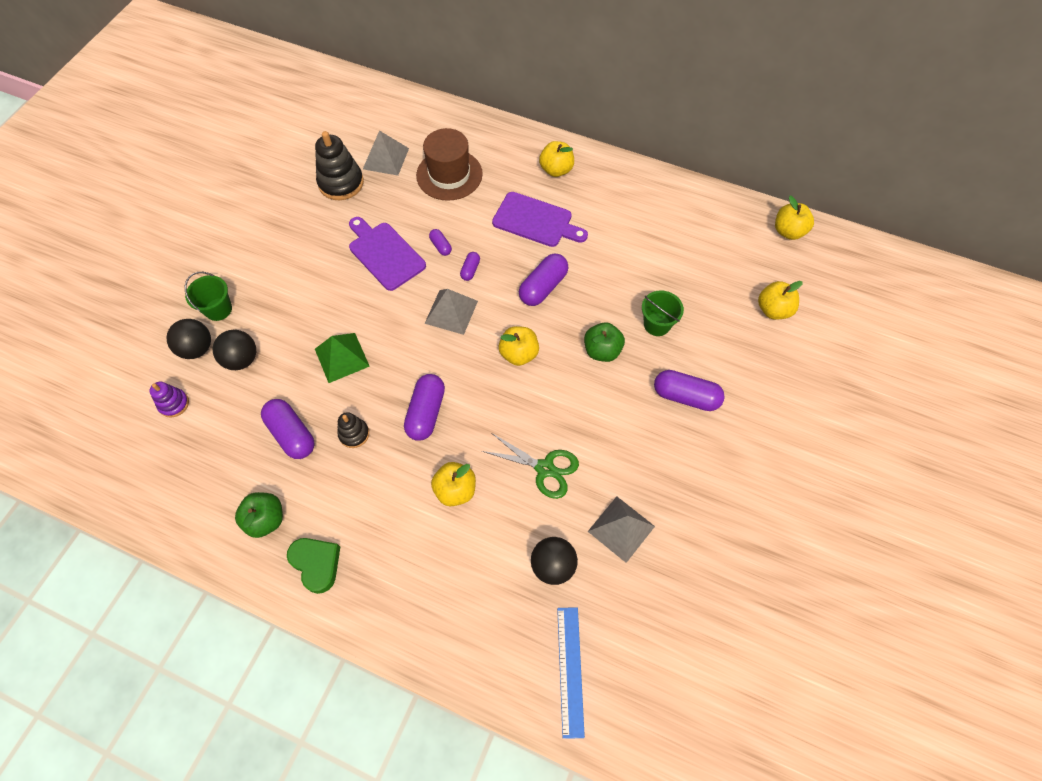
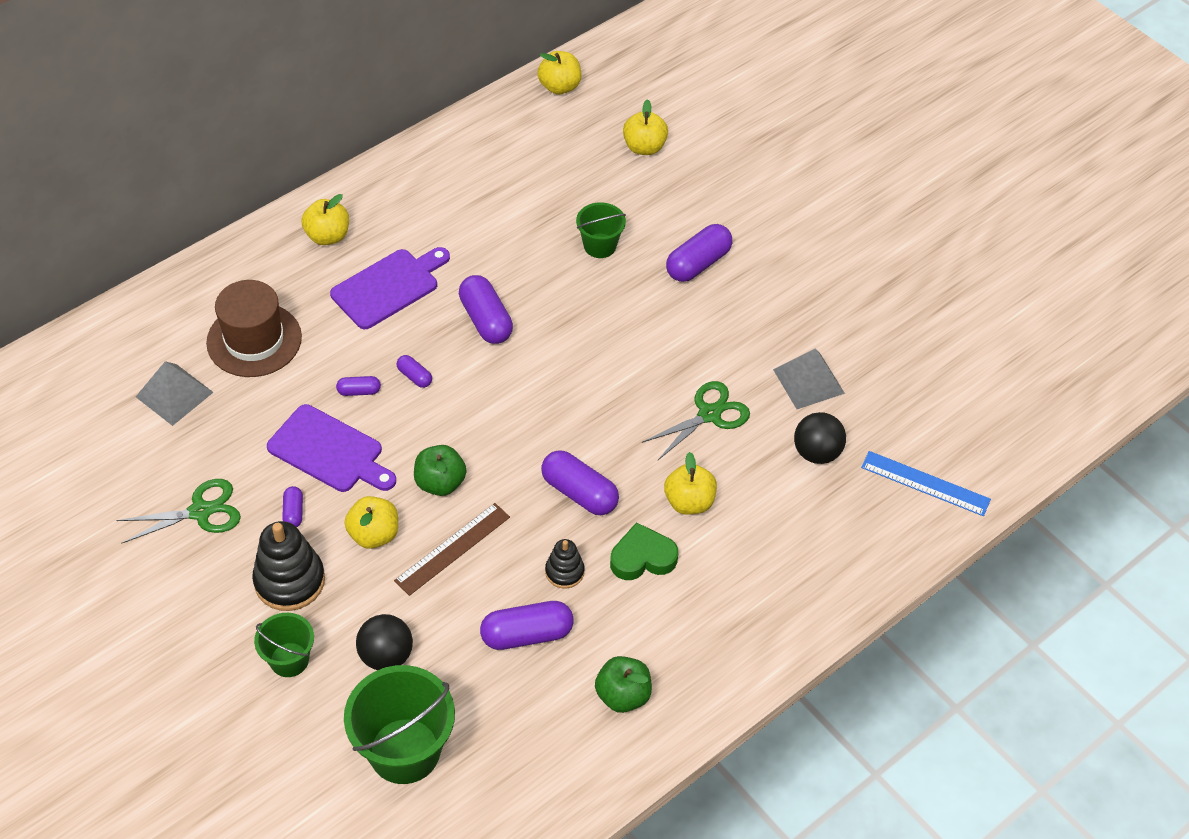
camera: 65 degrees left, 10 degrees down
purple stacking toy [149,382,189,418] -> green bucket [344,665,455,784]
black ball [166,319,211,359] -> none
green heart [287,538,340,594] -> green heart moved to [610,522,678,580]
black stacking toy [315,131,364,200] -> black stacking toy moved to [252,521,325,611]
green pyramid [315,333,370,383] -> brown ruler [394,503,510,596]
purple cutting board [349,217,426,291] -> purple cutting board turned 135 degrees counterclockwise [267,404,396,492]
grey pyramid [424,289,478,335] -> none
yellow apple [499,326,539,366] -> yellow apple moved to [344,496,398,549]
green apple [584,322,625,362] -> green apple moved to [414,445,466,496]
none -> green scissors [116,479,241,544]
none -> purple capsule [282,486,303,527]

